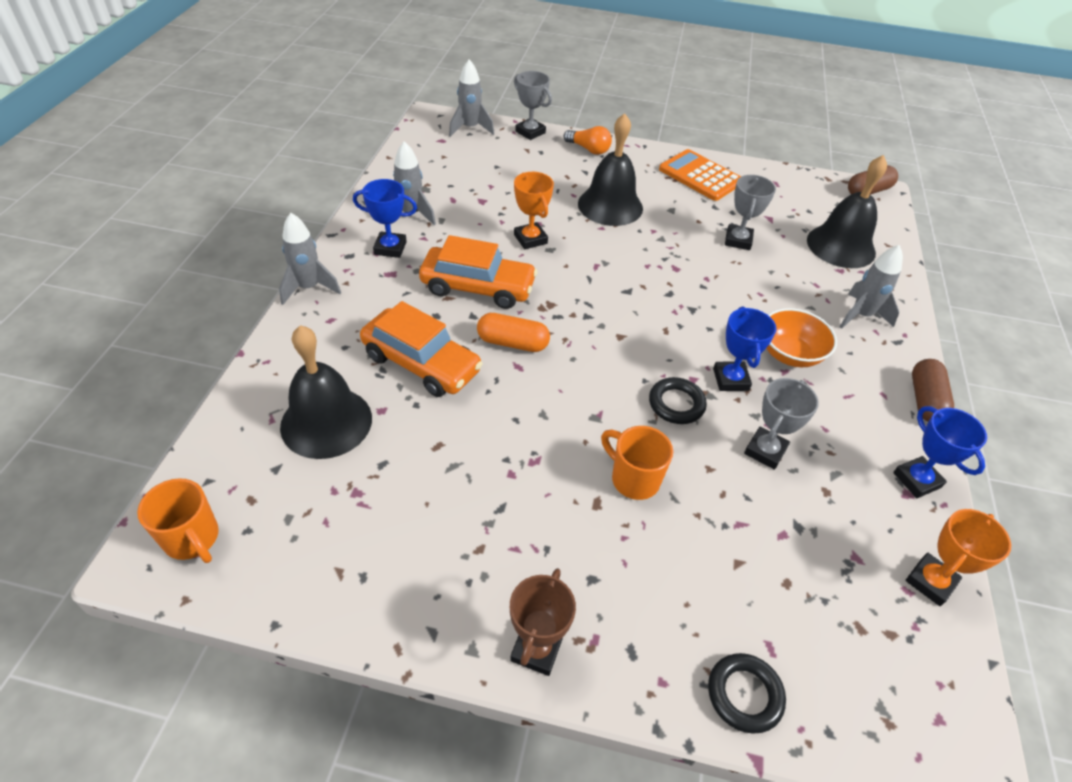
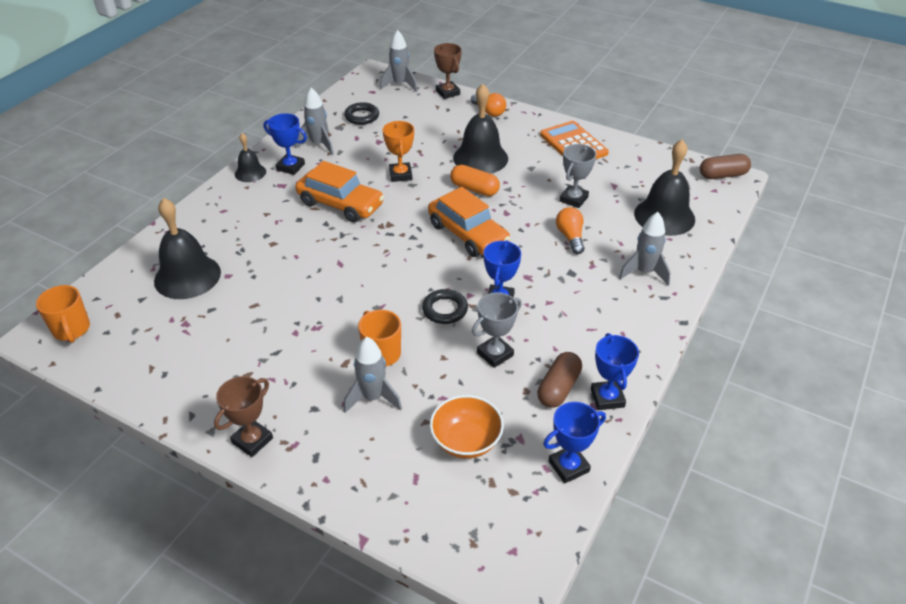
camera: 20 degrees right, 5 degrees down
grey rocket [279,213,341,305] -> grey rocket moved to [344,337,402,413]
orange car [360,301,483,397] -> orange car moved to [428,187,510,257]
orange capsule [477,313,550,352] -> orange capsule moved to [450,165,500,196]
grey trophy [514,71,552,140] -> brown trophy [434,43,462,99]
black ring [708,653,786,733] -> black ring moved to [344,102,379,125]
orange bowl [766,308,837,367] -> orange bowl moved to [430,395,504,459]
orange trophy [905,509,1011,606] -> blue trophy [543,402,606,483]
brown capsule [912,359,954,422] -> brown capsule moved to [537,352,582,408]
none -> black bell [235,133,266,182]
none -> orange light bulb [556,207,584,254]

